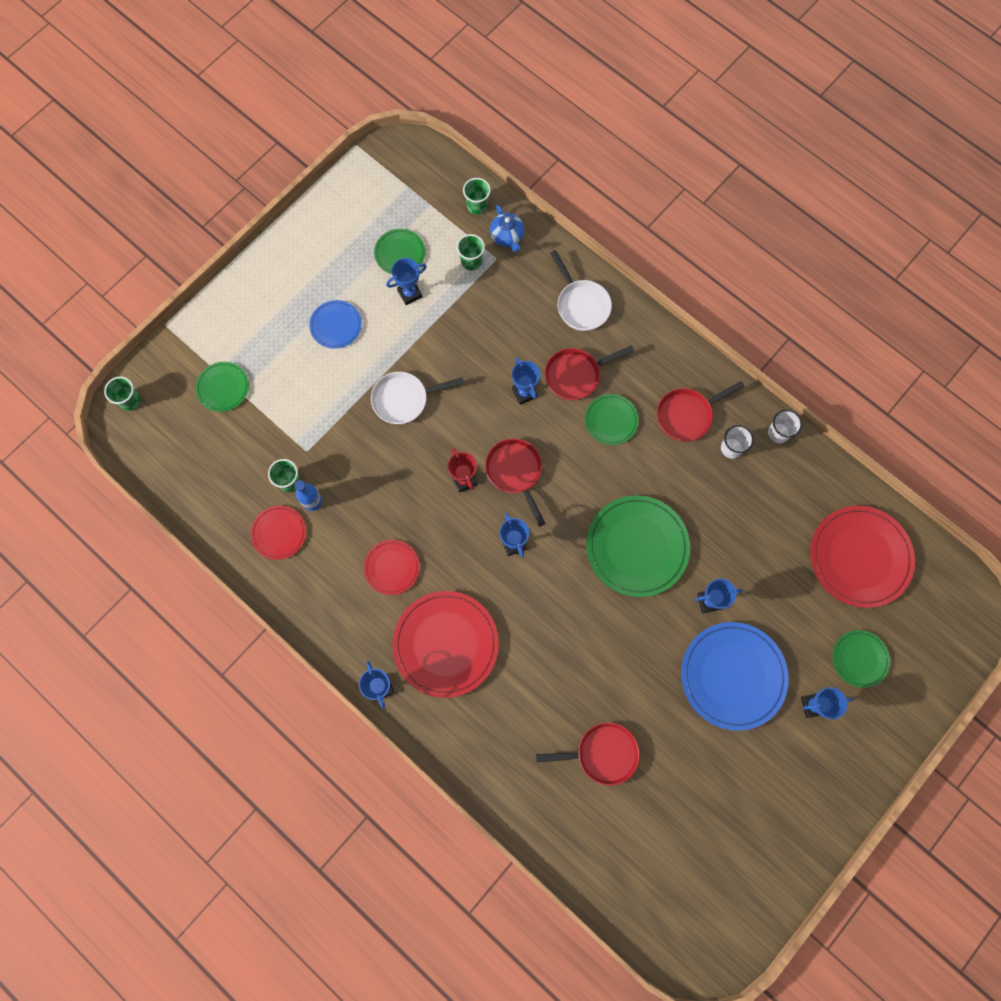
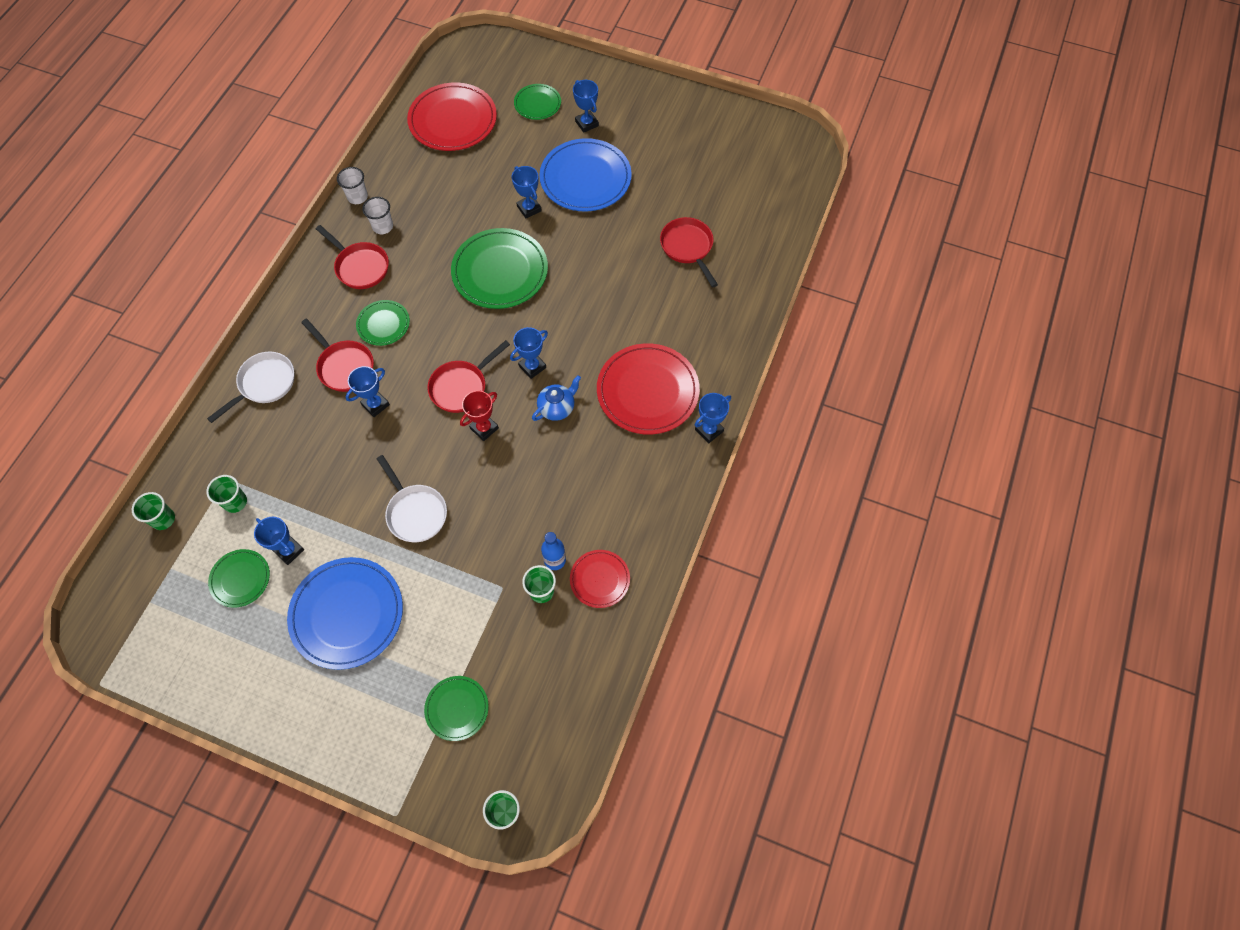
camera: 110 degrees left, 10 degrees down
blue plate [309,300,362,349] -> blue plate [287,557,403,670], size x1.86
red plate [364,540,420,595] -> none
blue teapot [490,205,524,252] -> blue teapot moved to [532,375,581,421]

